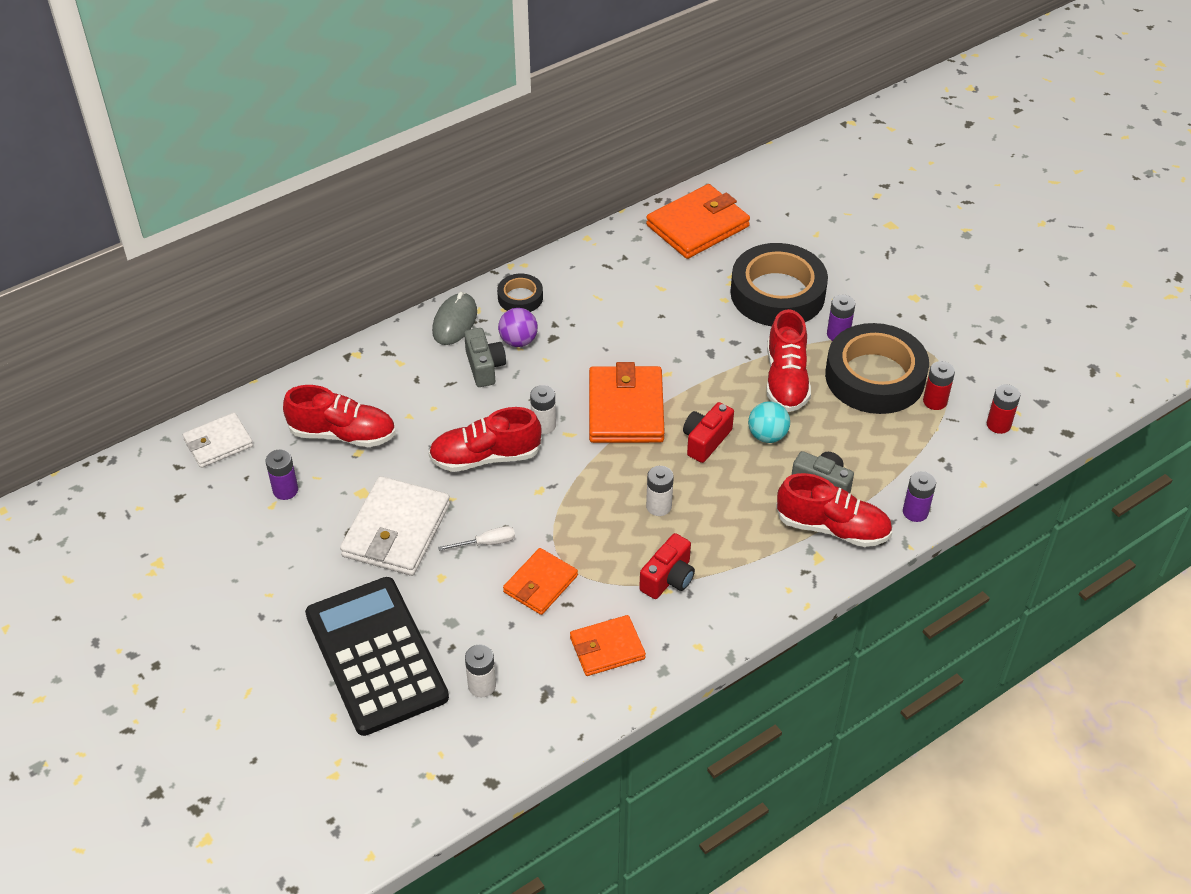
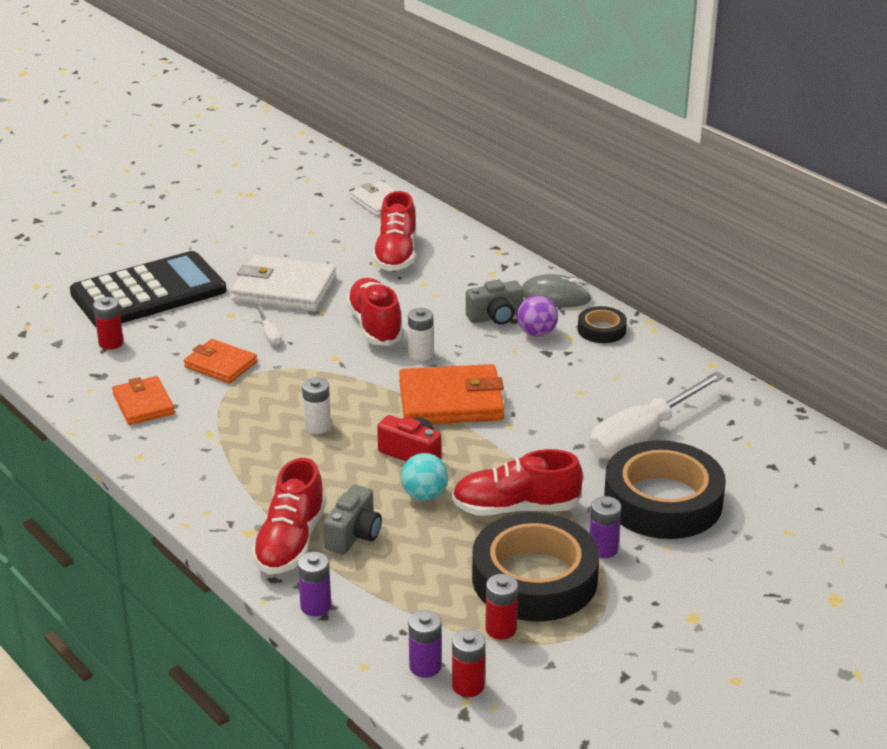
camera: 85 degrees right, 15 degrees down
purple battery [266,450,298,500] -> purple battery moved to [409,610,441,678]
white battery [465,644,496,697] -> red battery [93,297,124,350]
red camera [639,533,695,599] -> none
orange wallet [646,184,750,259] -> none
none -> white screwdriver [589,371,725,459]

